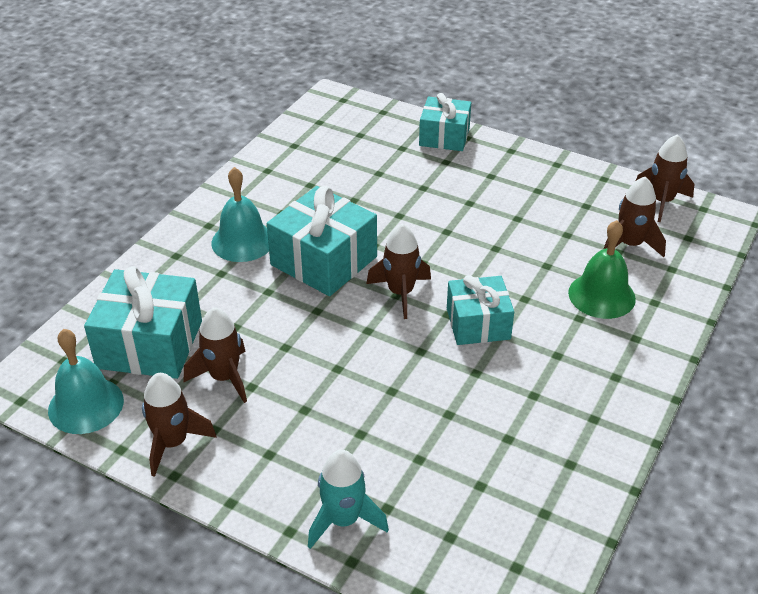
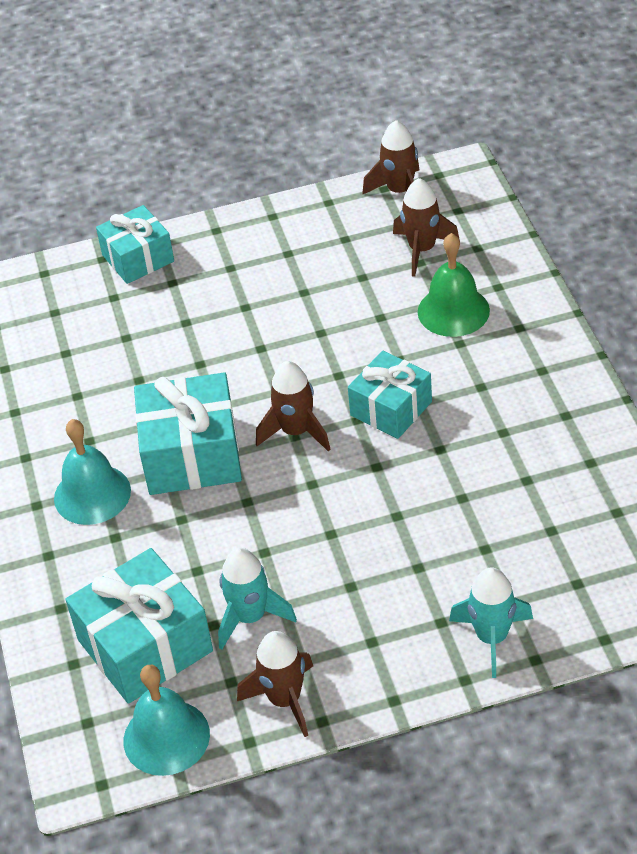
camera: 40 degrees left, 5 degrees up
brown rocket [184,307,247,403] -> turquoise rocket [218,548,297,650]

